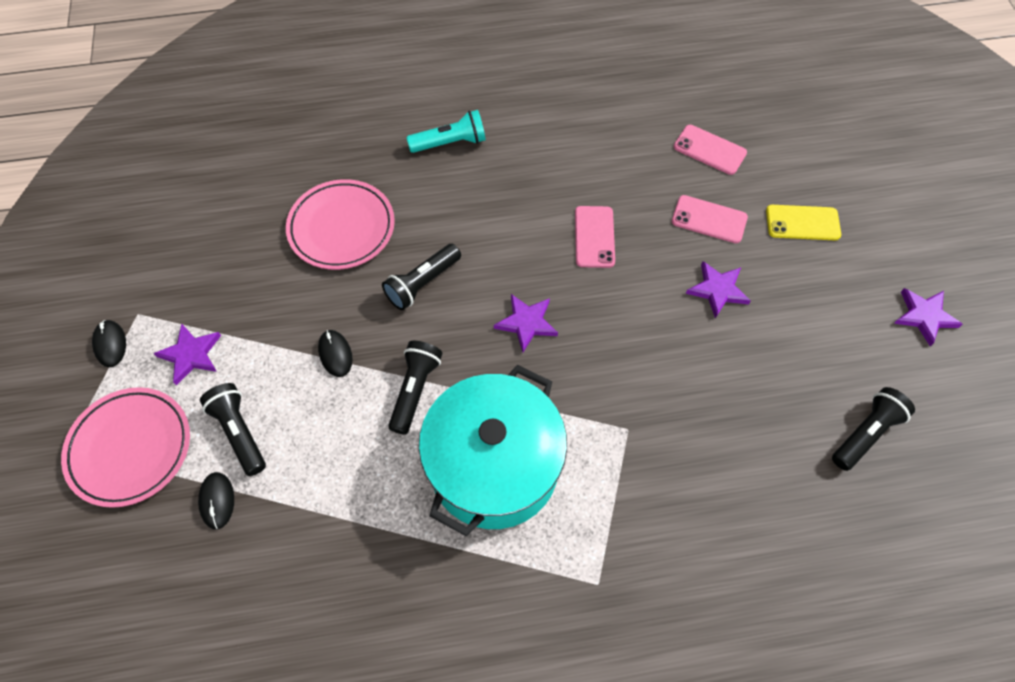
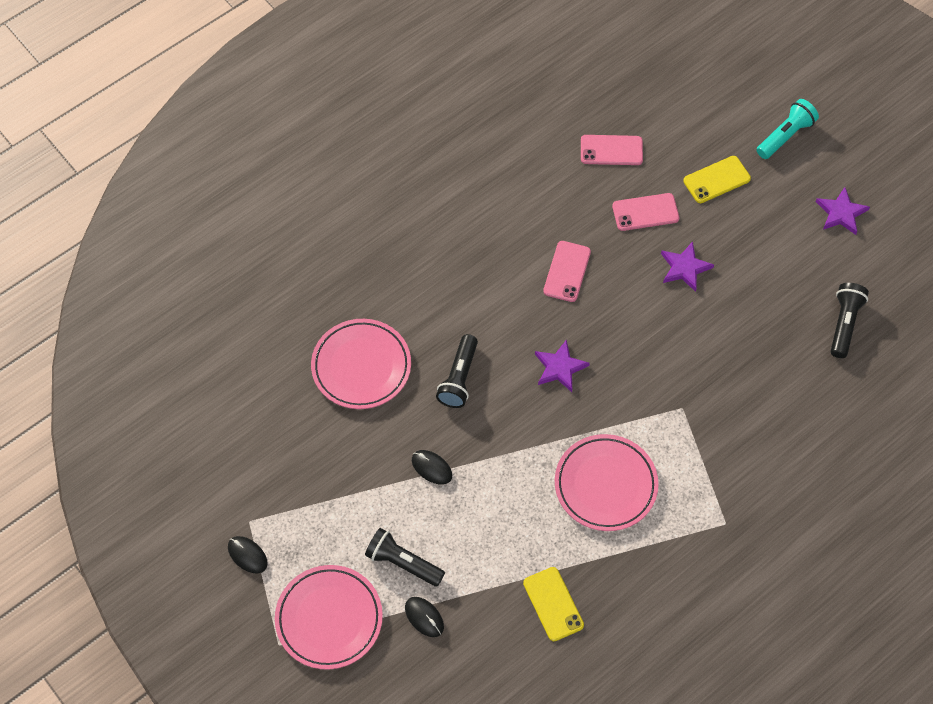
camera: 30 degrees left, 0 degrees up
purple star [153,323,221,385] -> none
black flashlight [388,341,442,435] -> none
turquoise flashlight [406,110,486,153] -> turquoise flashlight moved to [756,99,819,159]
turquoise pot [419,365,567,536] -> pink plate [555,434,659,531]
pink phone [575,206,615,268] -> pink phone turned 45 degrees clockwise [543,241,591,302]
none -> yellow phone [523,567,584,641]

